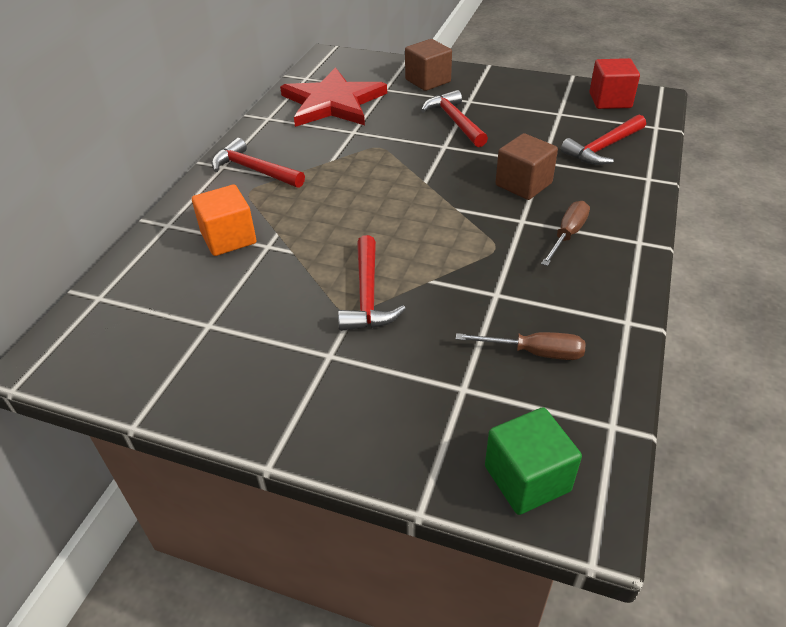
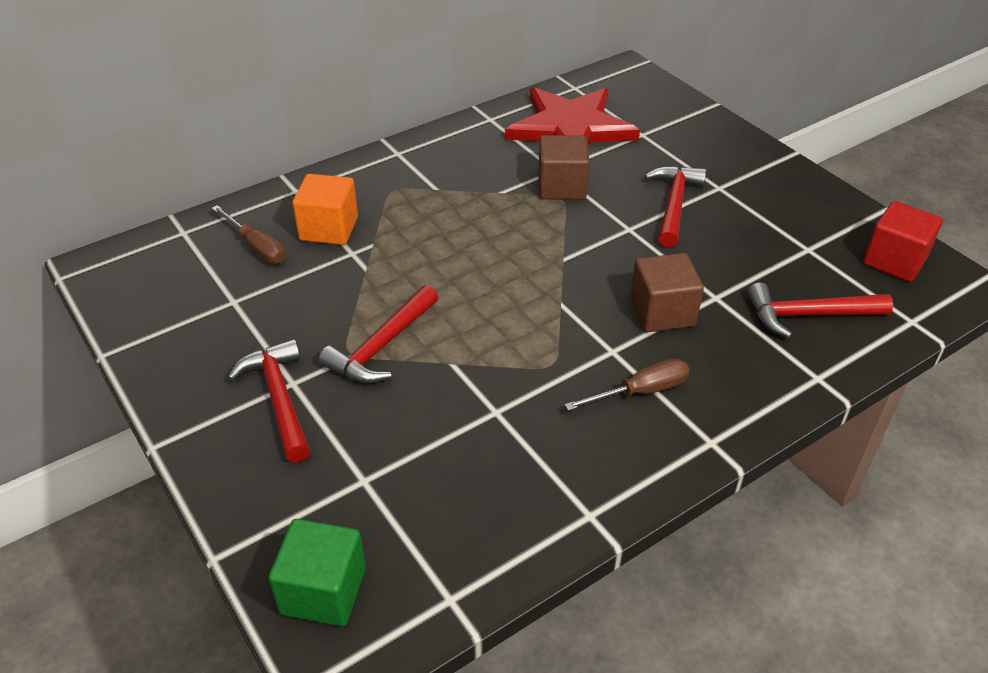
camera: 35 degrees right, 0 degrees up
red hammer [212,138,305,188] -> red hammer moved to [228,339,310,462]
brown cube [405,39,452,91] -> brown cube moved to [538,135,589,200]
brown screwdriver [456,332,586,360] -> brown screwdriver moved to [212,205,286,264]

